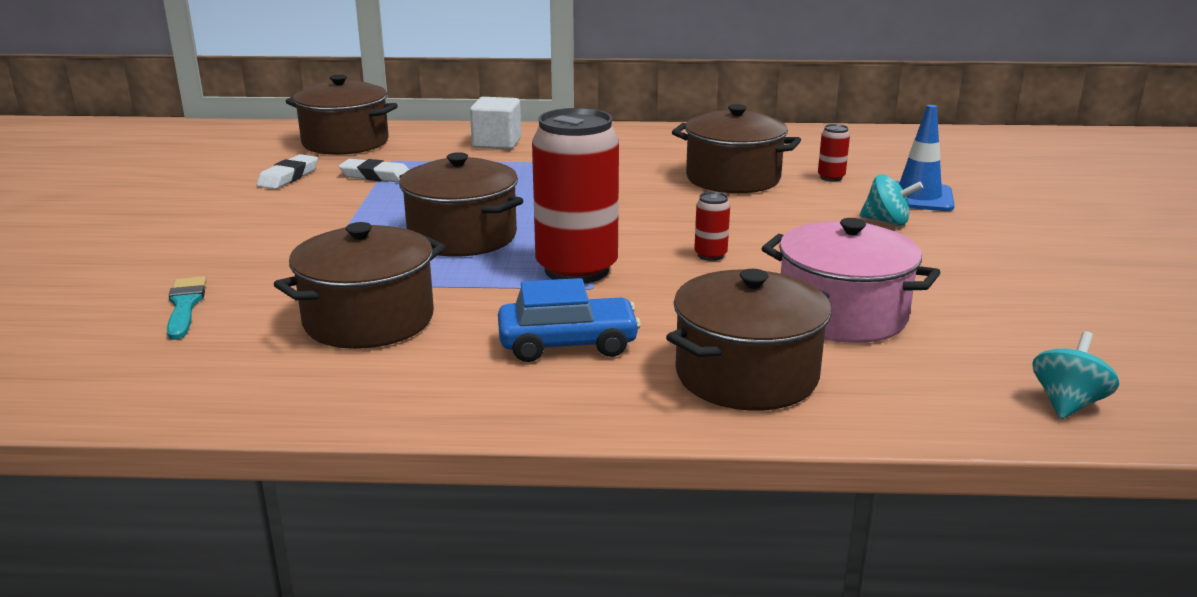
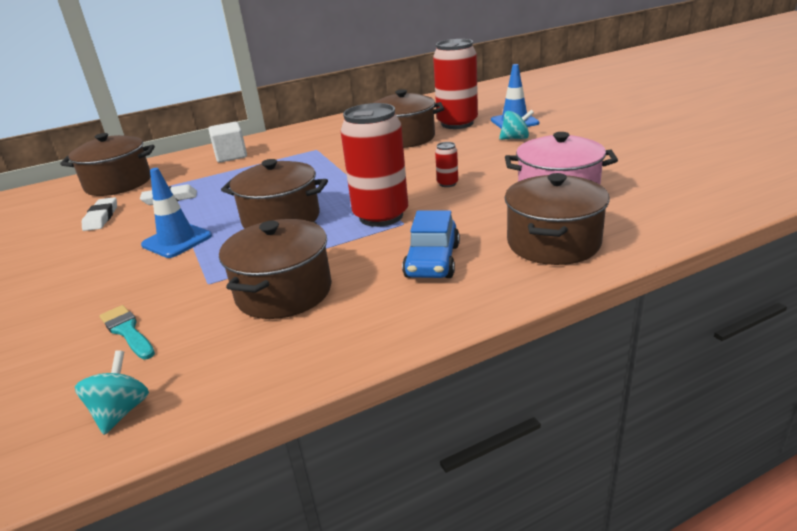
camera: 25 degrees left, 5 degrees up
blue car [498,278,641,362] -> blue car turned 135 degrees clockwise [402,210,460,278]
red can [818,124,850,182] -> red can [433,39,478,129], size x2.41
turquoise spinning top [1032,331,1119,419] -> turquoise spinning top moved to [75,350,149,435]
none -> blue traffic cone [141,168,212,258]

